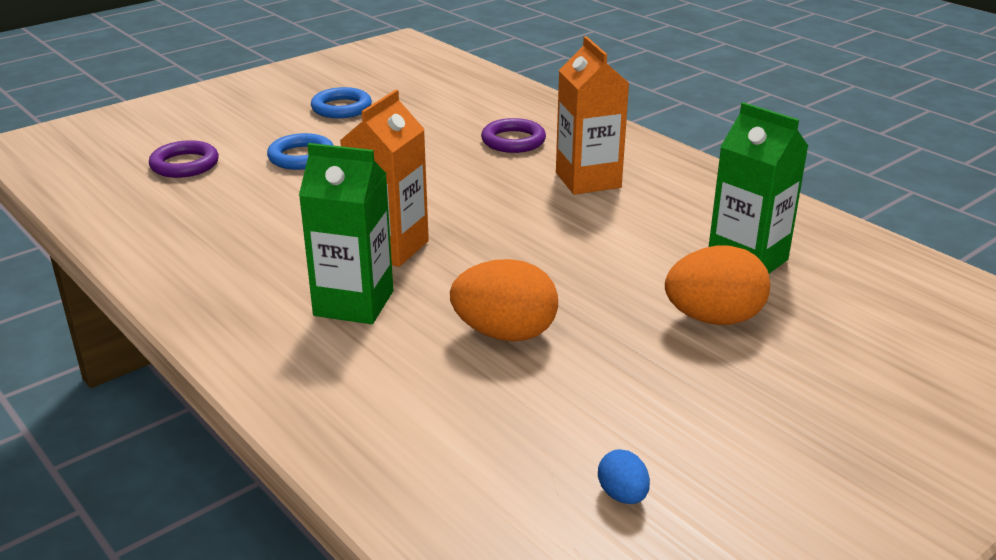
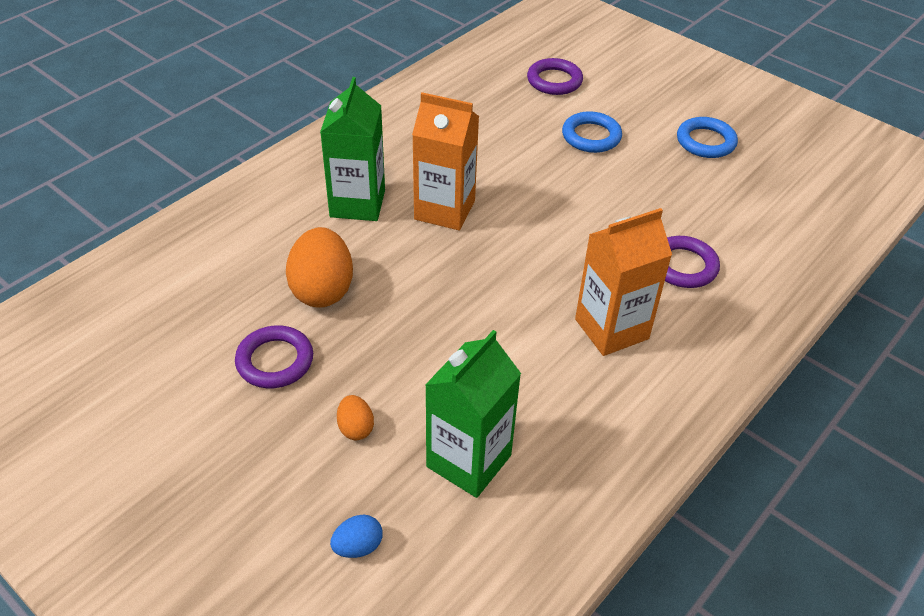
camera: 80 degrees right, 15 degrees up
blue egg [598,449,650,504] -> blue egg moved to [330,515,383,558]
orange egg [665,246,770,325] -> orange egg [337,395,374,440], size x0.49
none -> purple ring [235,325,313,388]

